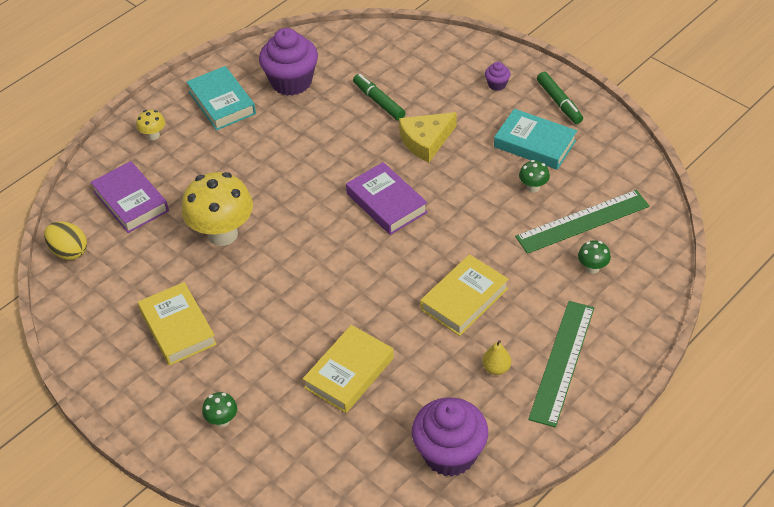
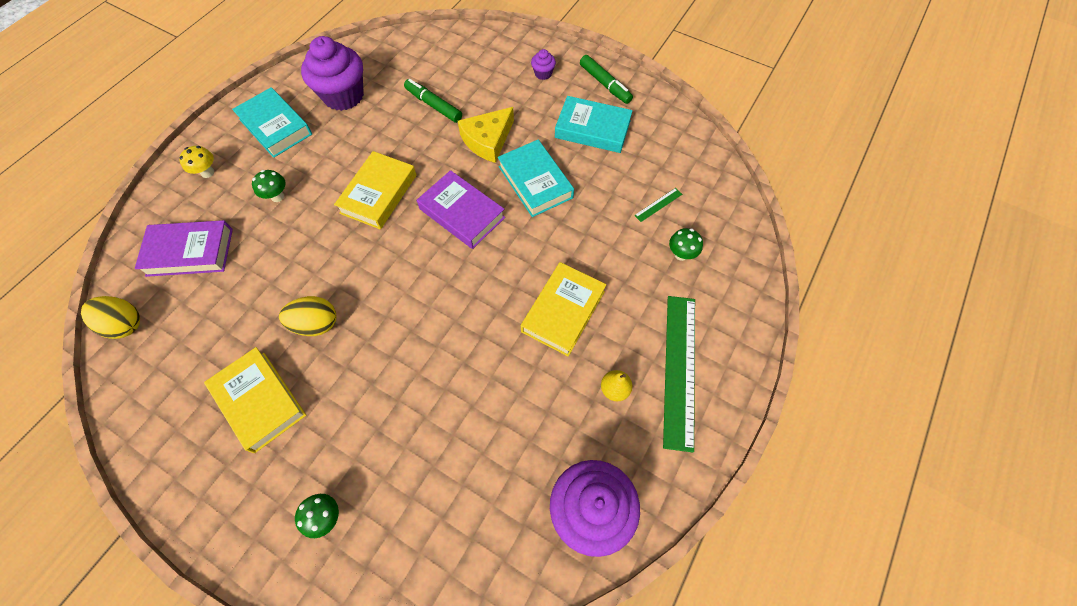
camera: 15 degrees left, 15 degrees up
purple book [91,161,169,233] -> purple book turned 45 degrees counterclockwise [135,220,233,277]
yellow mushroom [181,172,253,246] -> none
yellow book [303,325,394,413] -> yellow book moved to [334,151,417,230]
green ruler [515,190,649,254] -> green ruler [634,188,682,222], size x0.40
green mushroom [519,160,550,193] -> green mushroom moved to [252,170,286,202]
none -> yellow egg [279,296,336,336]
none -> turquoise book [498,140,574,217]

